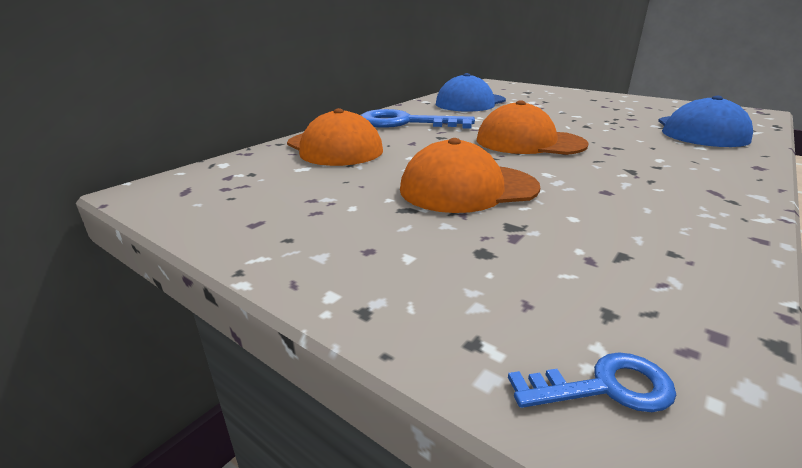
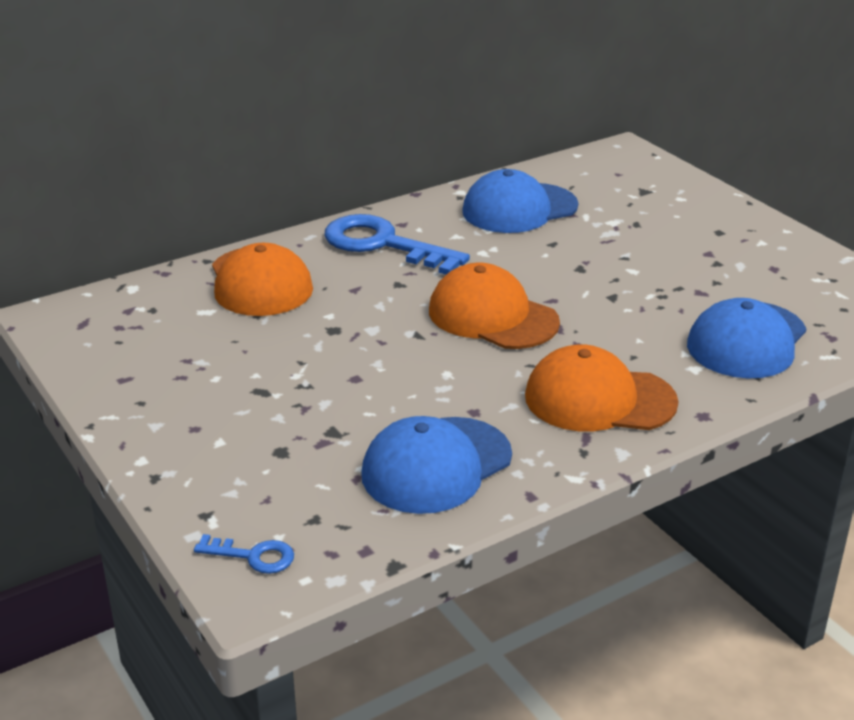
camera: 20 degrees right, 5 degrees up
orange cap [400,138,540,213] -> orange cap moved to [525,344,679,432]
none -> blue cap [361,416,512,514]

